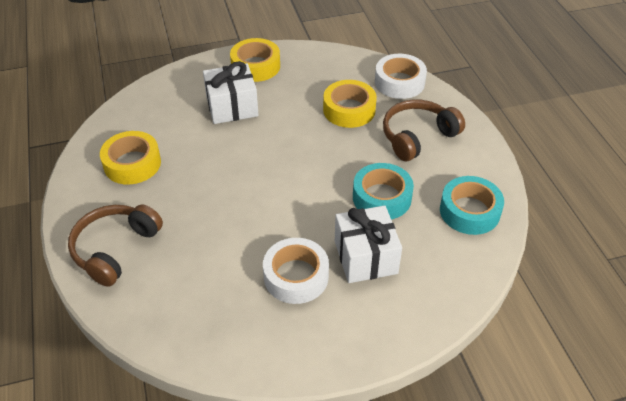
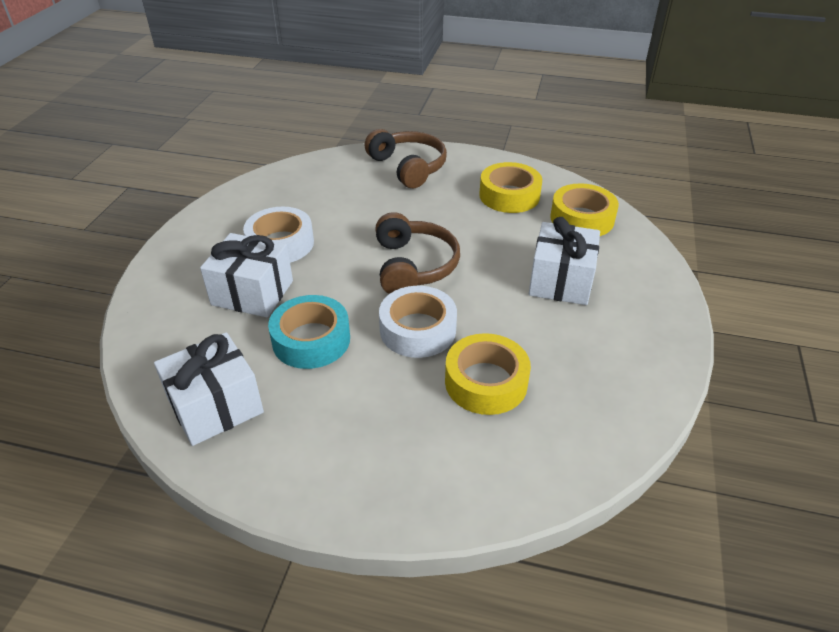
camera: 120 degrees right, 5 degrees down
yellow tape [230,38,280,82] -> yellow tape moved to [550,183,619,236]
white tape [375,54,427,99] -> white tape moved to [379,286,457,358]
brown headphones [383,99,465,161] -> brown headphones moved to [375,212,460,294]
turquoise tape [440,176,504,235] -> white gift [154,332,264,446]

